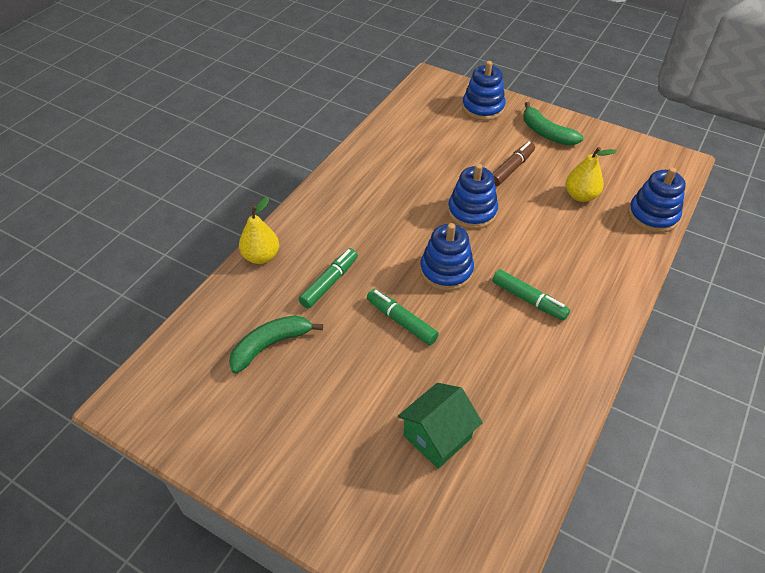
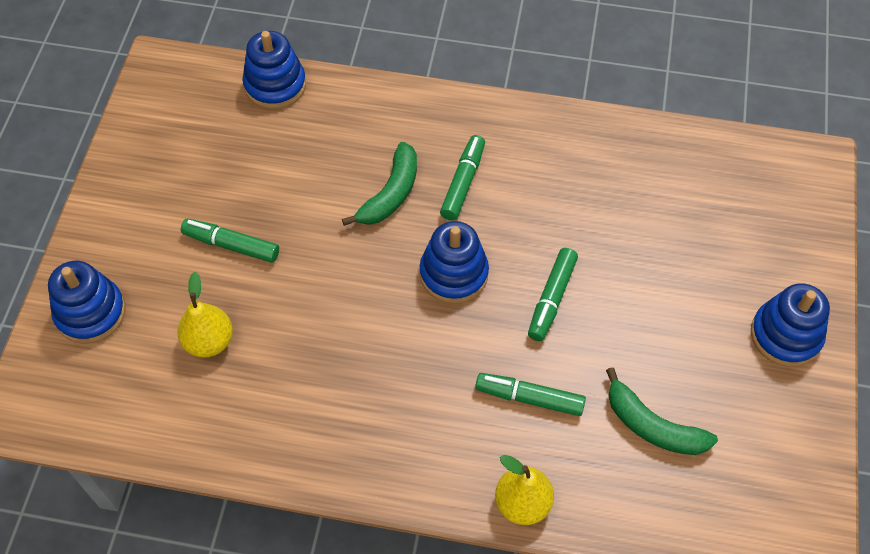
camera: 110 degrees left, 10 degrees up
green house [398,383,483,469] -> none
blue stacking toy [448,164,498,229] -> blue stacking toy moved to [751,283,830,367]
brown marker [492,141,535,186] -> green marker [181,219,279,263]
green banana [523,102,584,145] -> green banana moved to [342,142,417,226]
yellow pear [566,147,617,202] -> yellow pear moved to [177,272,233,358]

